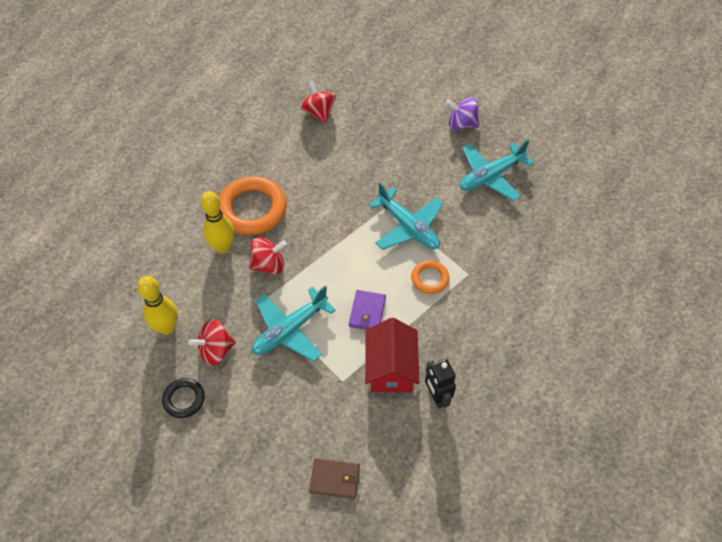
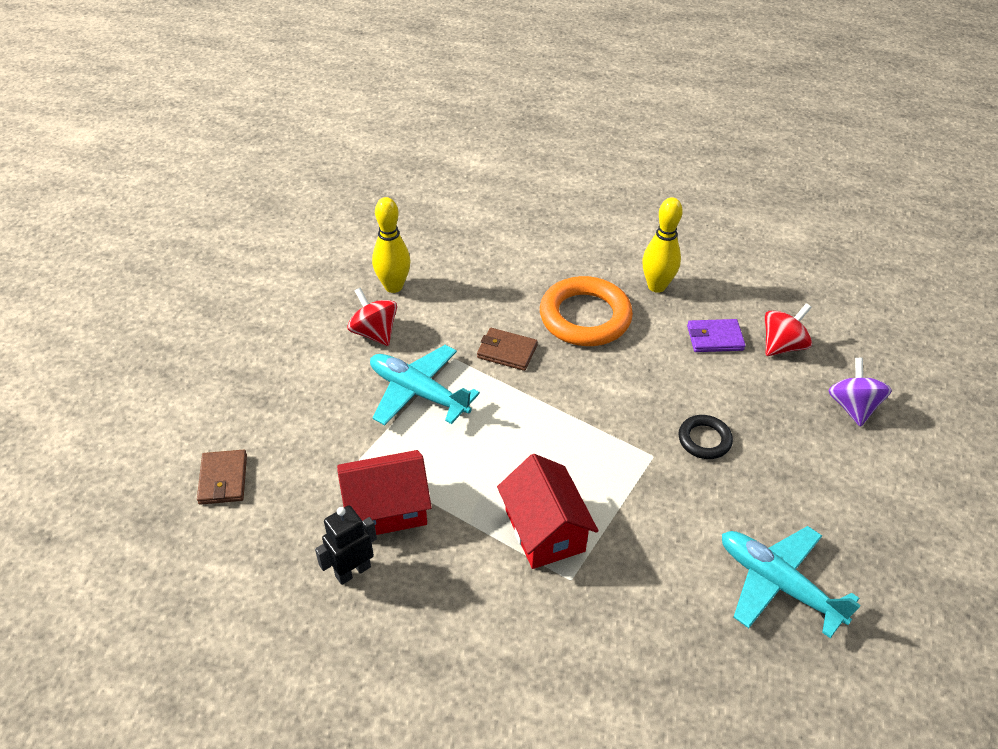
camera: 75 degrees right, 10 degrees down
black ring [162,378,205,418] -> black ring moved to [678,415,733,459]
yellow bowling pin [201,191,234,254] -> yellow bowling pin moved to [642,197,683,293]
red spinning top [249,237,287,274] -> brown wallet [477,328,538,371]
purple wallet [349,290,386,330] -> purple wallet moved to [687,319,746,352]
turquoise plane [369,183,444,250] -> none
orange ring [411,260,450,294] -> red house [497,454,598,569]
purple spinning top [446,97,479,130] -> purple spinning top moved to [829,358,892,427]

